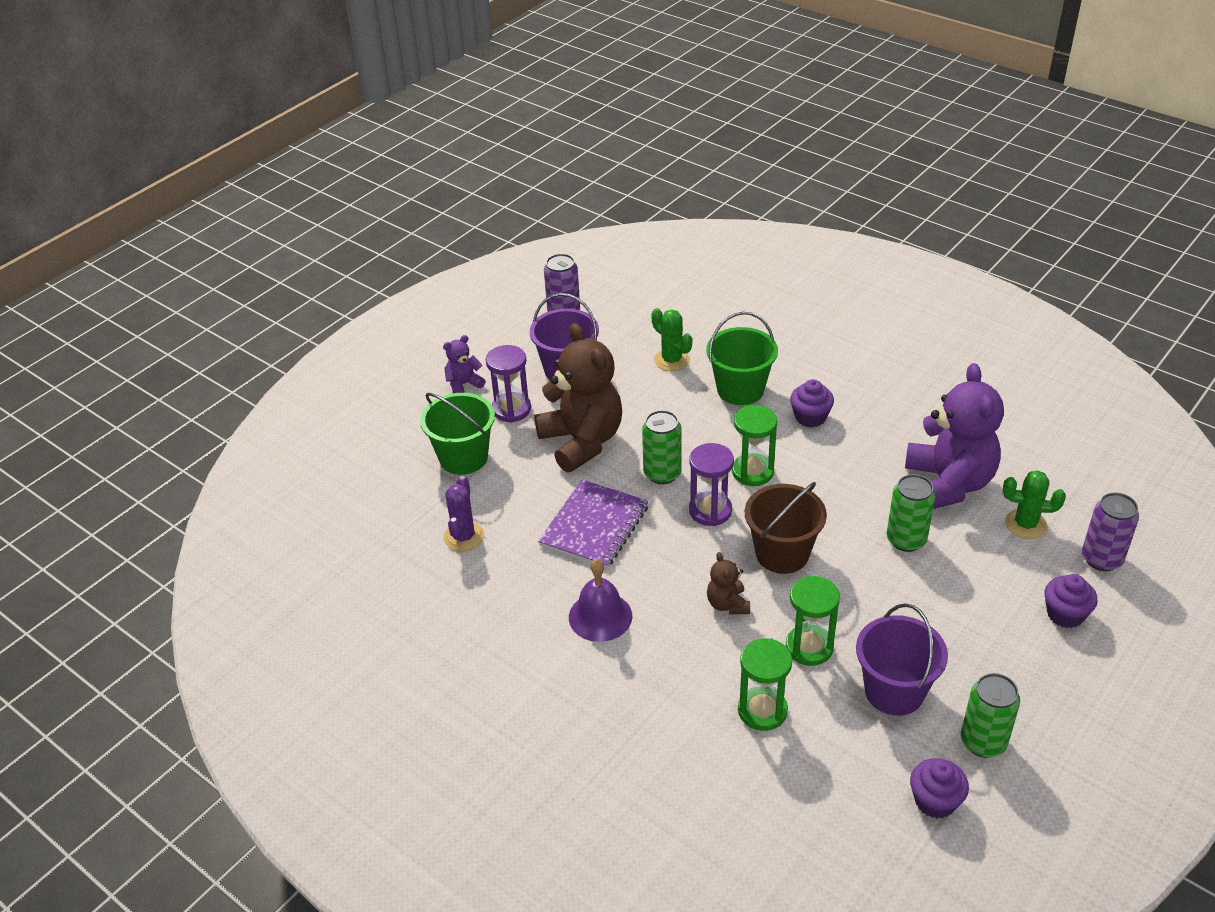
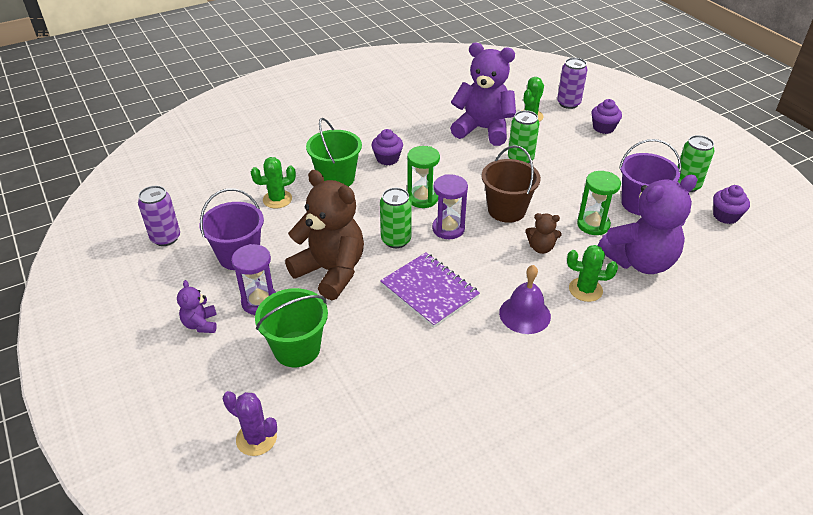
camera: 70 degrees left, 0 degrees up
purple cactus [444,476,484,552] -> purple cactus moved to [223,391,277,456]
brown teddy bear [534,323,622,473] -> brown teddy bear turned 45 degrees clockwise [285,170,364,300]
green hourglass [738,638,792,731] -> purple teddy bear [598,175,698,274]
none -> green cactus [567,245,618,302]

